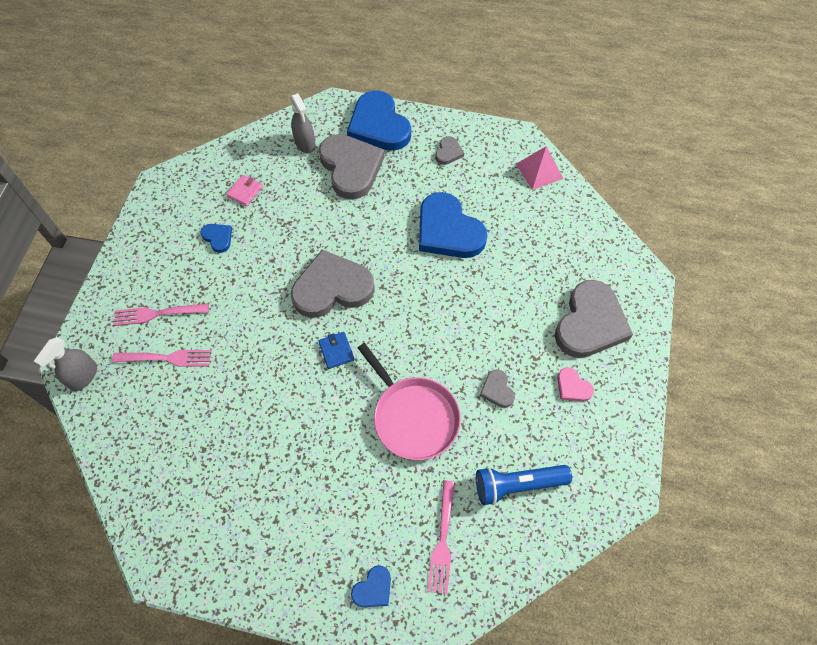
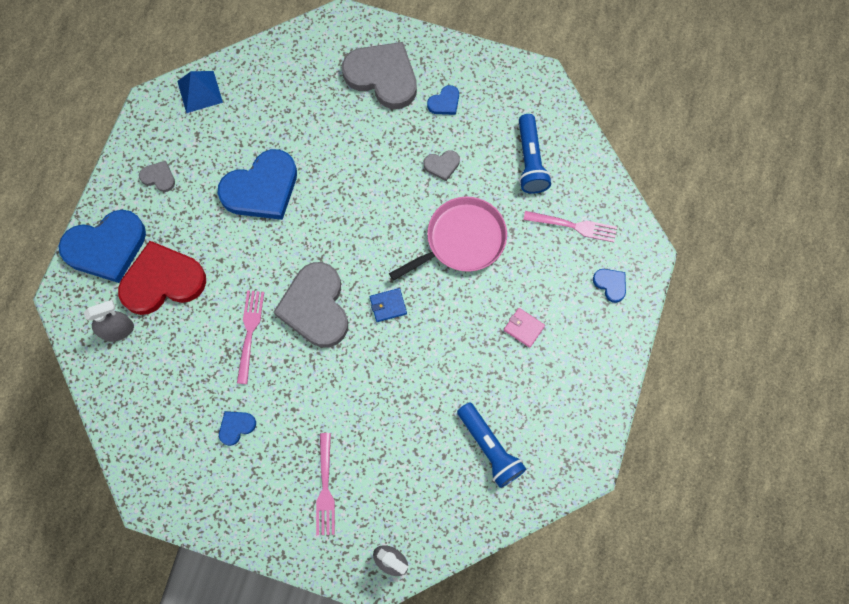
camera: 85 degrees left, 10 degrees up
pink fork [112,350,211,367] -> pink fork moved to [237,290,264,384]
pink wallet [226,175,263,206] -> pink wallet moved to [504,308,545,348]
grey heart [319,134,385,199] -> red heart [118,241,206,315]
pink pyramid [516,146,564,190] -> blue pyramid [177,71,223,113]
pink heart [557,367,594,402] -> blue heart [427,85,459,115]
none -> blue flashlight [457,402,526,488]

